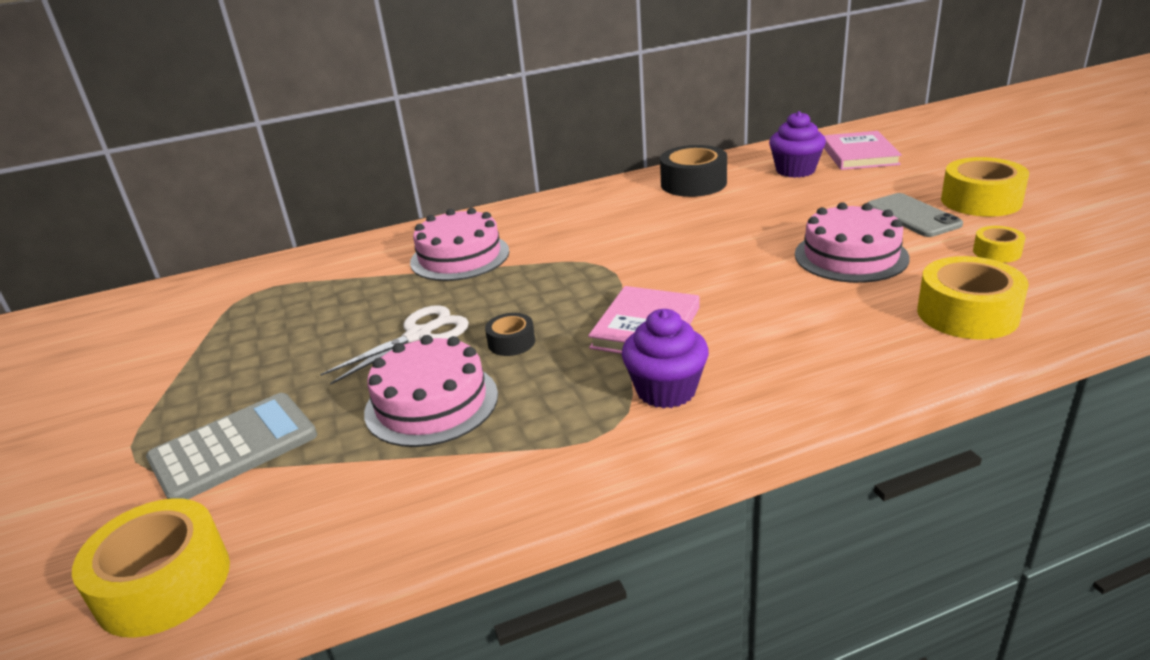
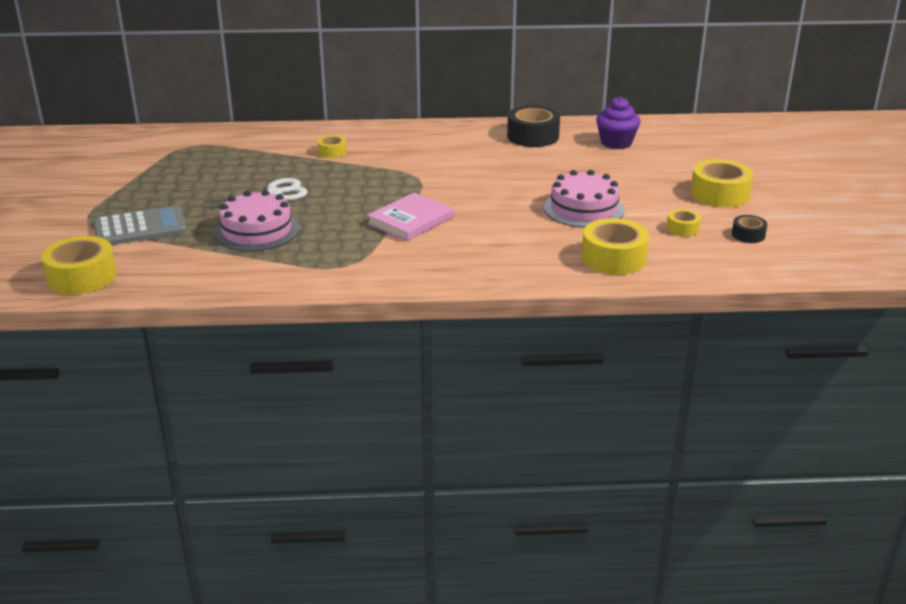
camera: 15 degrees right, 0 degrees up
pink cake [410,208,509,281] -> yellow tape [318,135,347,158]
black tape [485,313,535,356] -> black tape moved to [732,215,767,243]
purple cupcake [622,309,709,408] -> none
pink book [824,131,902,170] -> none
grey phone [867,193,963,237] -> none

